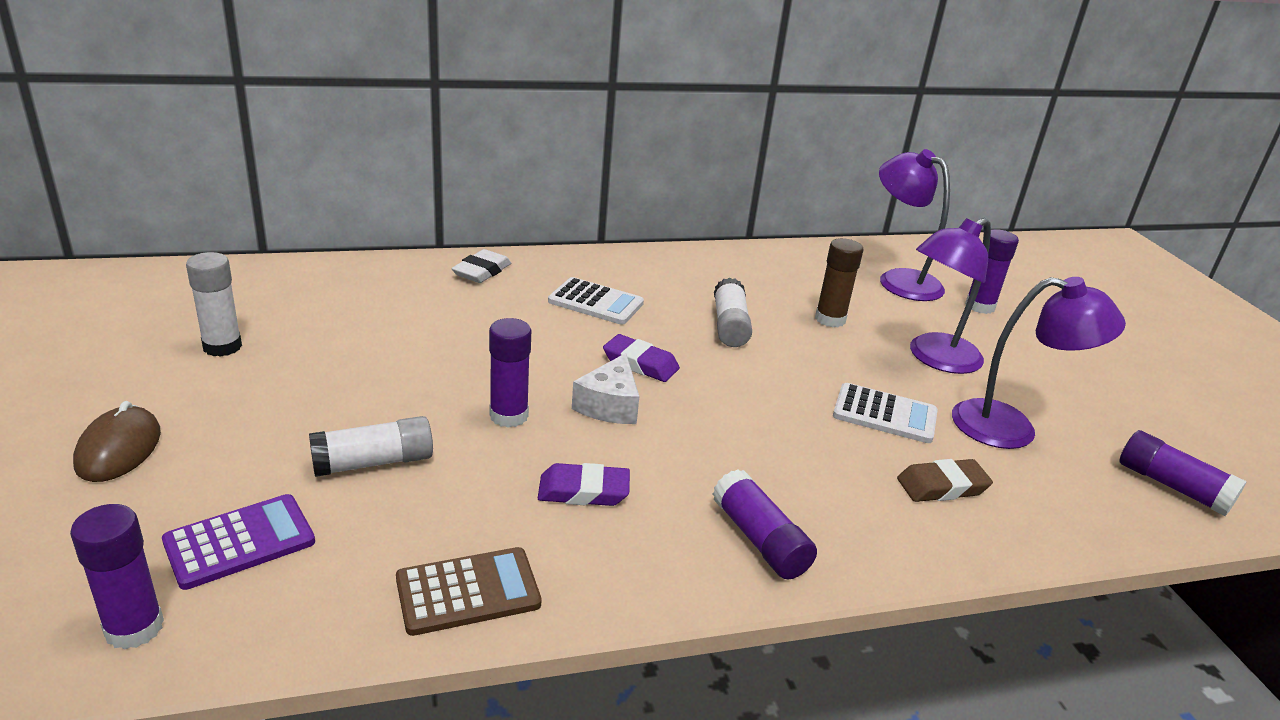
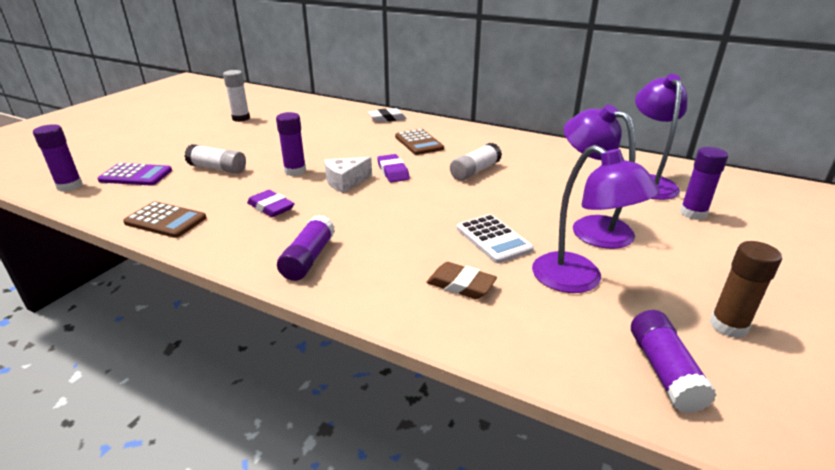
camera: 45 degrees right, 0 degrees up
brown mouse [73,401,161,482] -> none
white calculator [548,277,644,325] -> brown calculator [395,129,444,155]
brown glue stick [815,238,864,328] -> brown glue stick moved to [710,241,782,338]
purple lamp [910,218,991,374] -> purple lamp turned 45 degrees clockwise [564,104,636,249]

